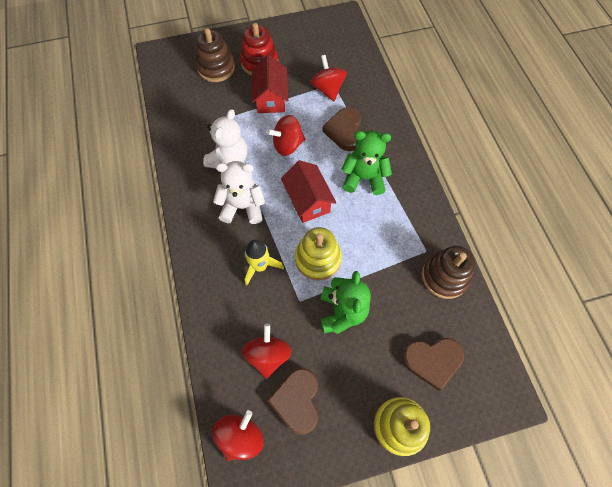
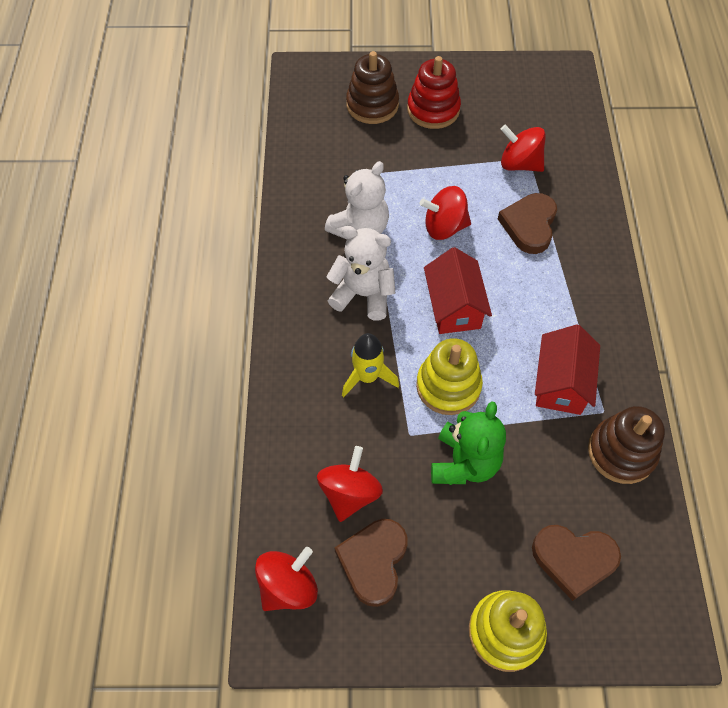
camera: 15 degrees right, 5 degrees down
red house [252,55,288,113] -> red house moved to [535,325,600,415]
red spinning top [310,55,347,101] -> red spinning top turned 60 degrees counterclockwise [501,125,546,172]
green teddy bear [341,131,392,195] -> none

